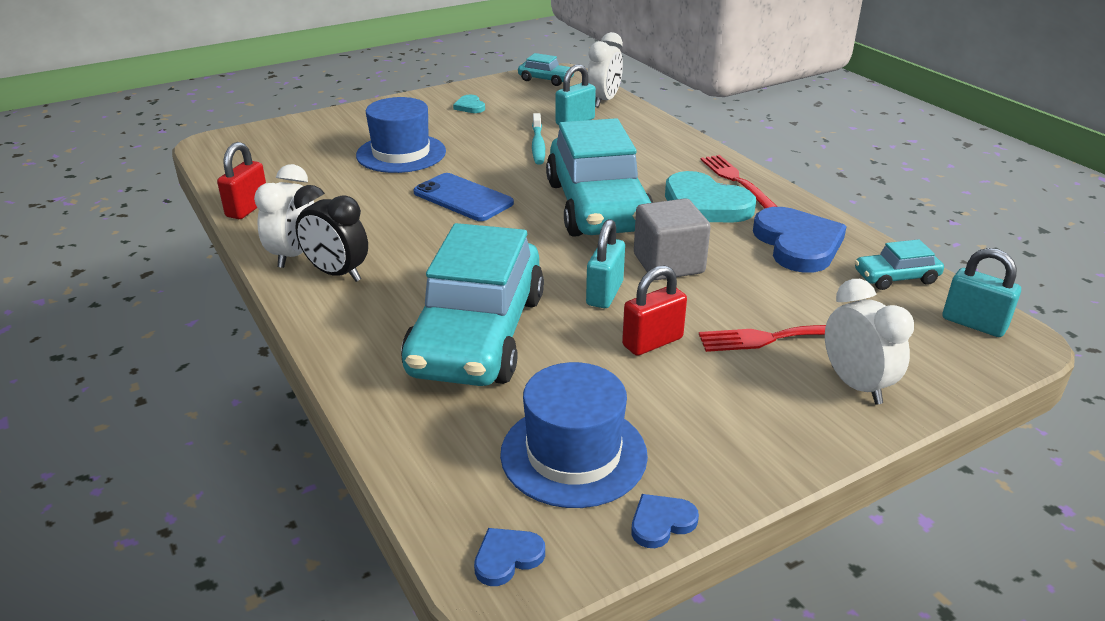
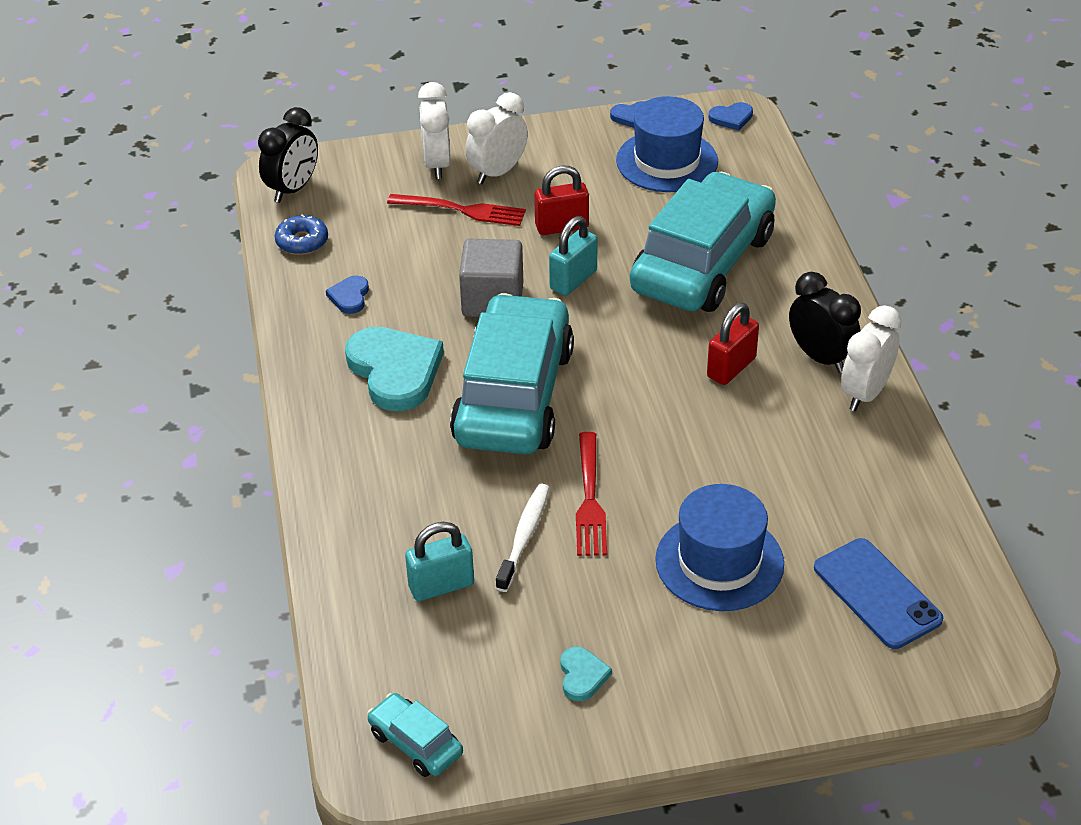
camera: 160 degrees left, 10 degrees up
red padlock [217,142,266,219] -> red padlock moved to [707,303,759,385]
blue phone [413,173,514,221] -> blue phone moved to [814,538,943,649]
turquoise toothbrush [532,113,545,165] -> white toothbrush [496,484,549,592]
white clock [588,32,623,107] -> white clock moved to [465,92,528,184]
red fork [700,155,778,208] -> red fork moved to [576,432,607,556]
blue heart [753,207,847,273] -> blue heart [326,275,369,314], size x0.46
turquoise car [855,239,944,290] -> blue donut [275,215,328,255]
turquoise padlock [943,248,1021,337] -> black clock [258,107,318,203]

